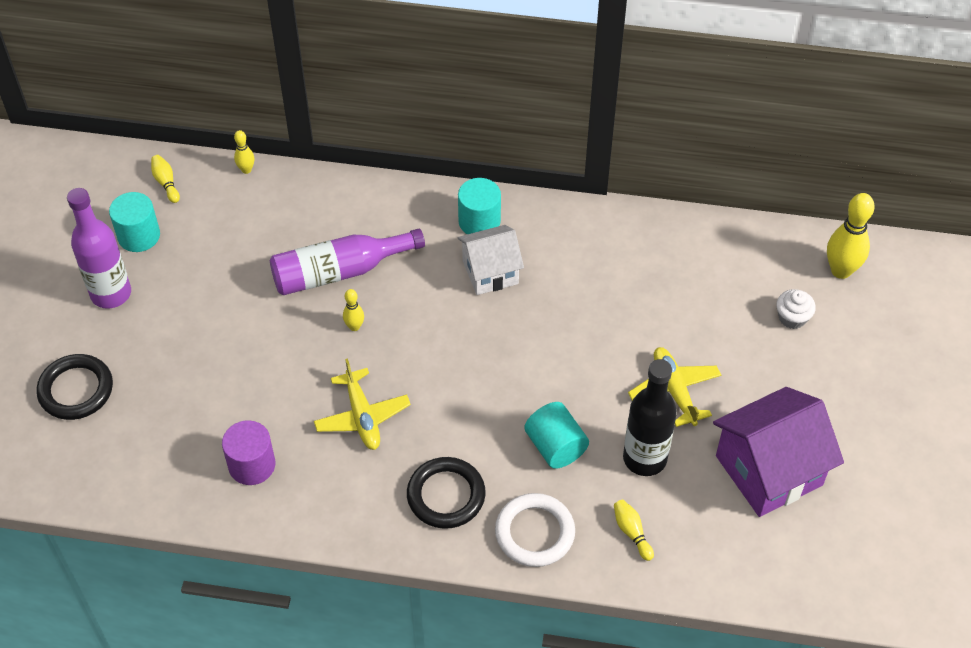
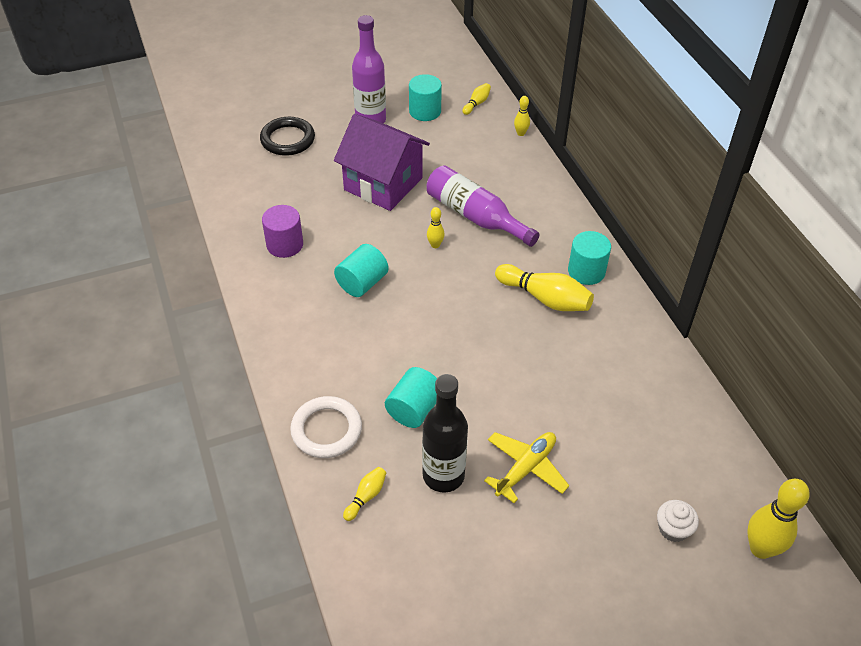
camera: 60 degrees right, 5 degrees down
yellow plane [314,358,411,450] -> turquoise cylinder [334,244,389,297]
black ring [407,457,486,529] -> none
white house [458,225,524,295] -> yellow bowling pin [495,264,594,311]
purple house [713,387,844,517] -> purple house moved to [334,114,430,211]

